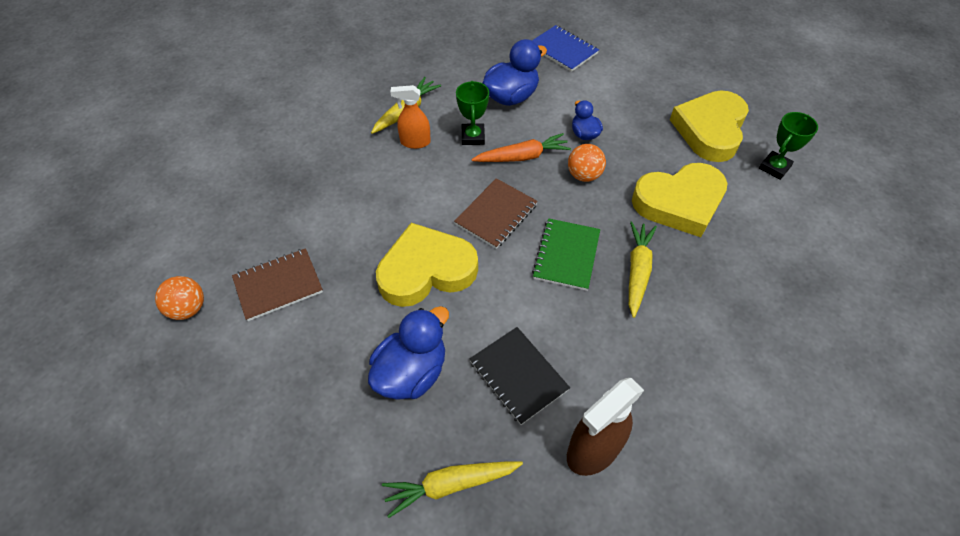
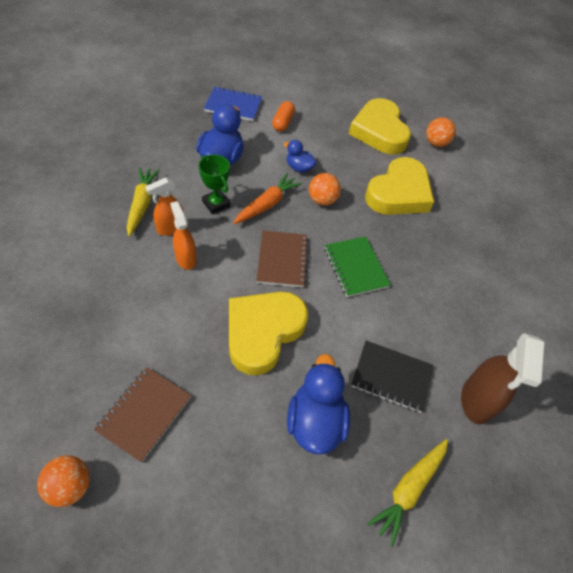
camera: 40 degrees left, 0 degrees up
yellow carrot [629,222,657,318] -> none
green trophy [759,112,818,180] -> orange ball [426,117,456,147]
none -> orange spray bottle [170,201,197,270]
none -> orange capsule [272,101,295,132]

